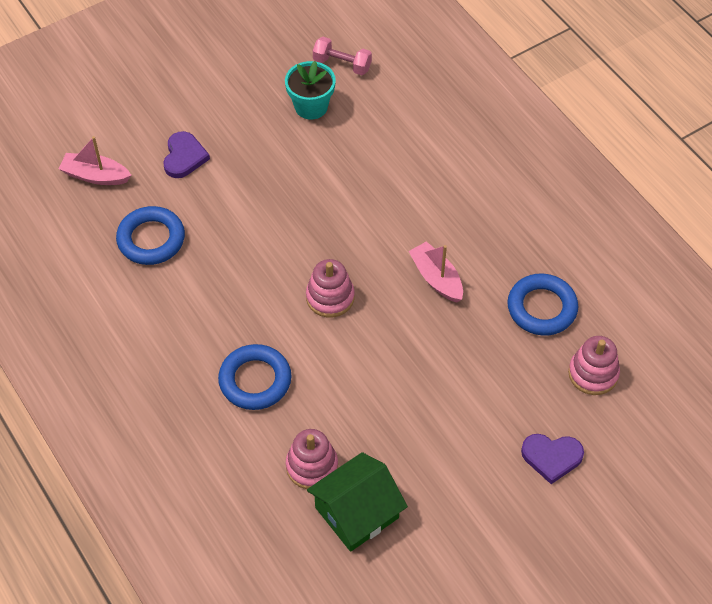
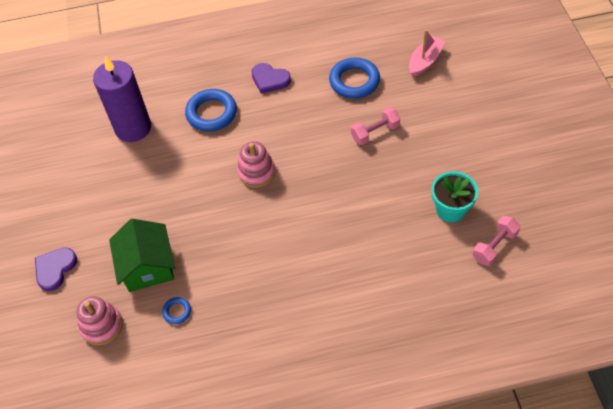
camera: 115 degrees right, 0 degrees up
purple heart [163,131,210,178] -> purple heart moved to [251,63,291,94]
pink stacking toy [286,429,338,489] -> purple candle [93,56,151,142]
green house [307,452,408,552] -> green house moved to [109,219,175,292]
pink boat [409,241,463,303] -> none
blue ring [507,274,578,336] -> blue ring [162,297,191,324], size x0.48
none -> pink dumbbell [351,107,400,145]

